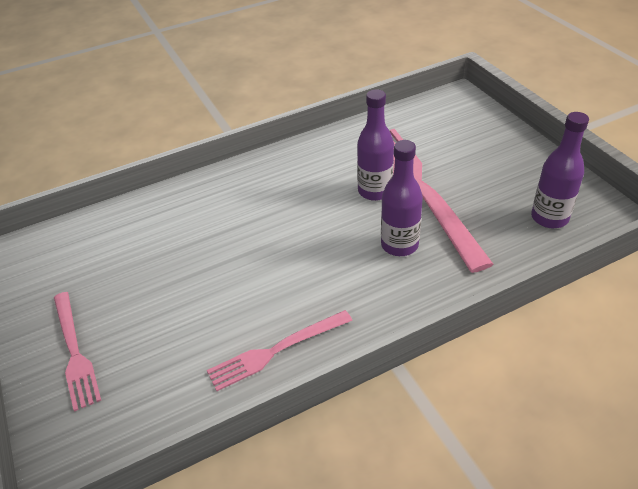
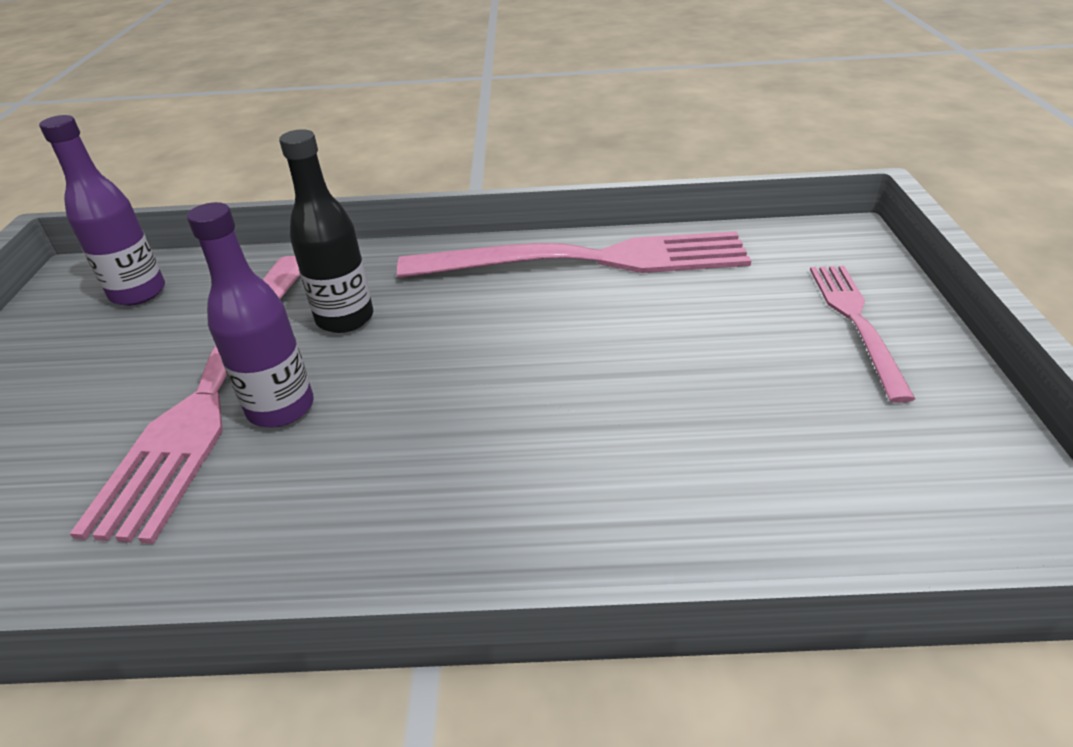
camera: 155 degrees left, 5 degrees down
pink fork [207,310,352,391] -> pink fork [397,231,751,278], size x1.82
purple bottle [381,140,423,256] -> black bottle [279,129,373,333]

